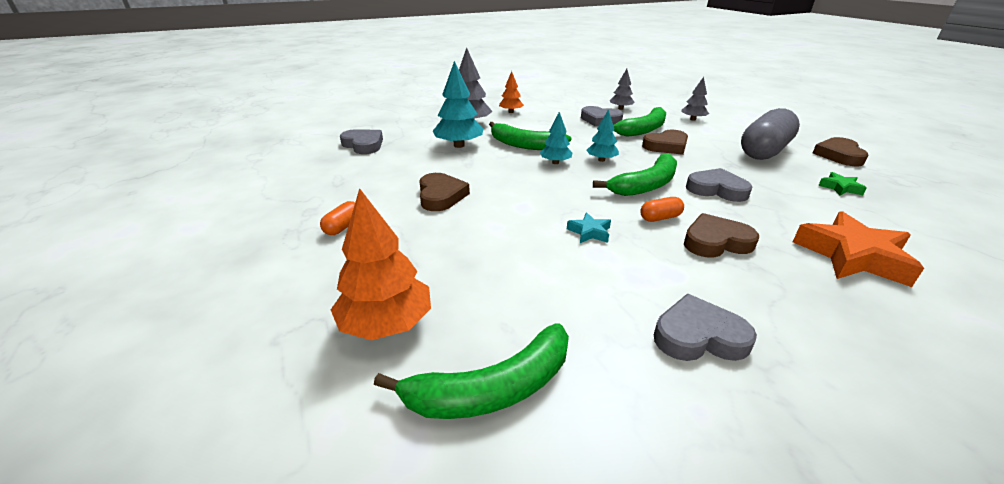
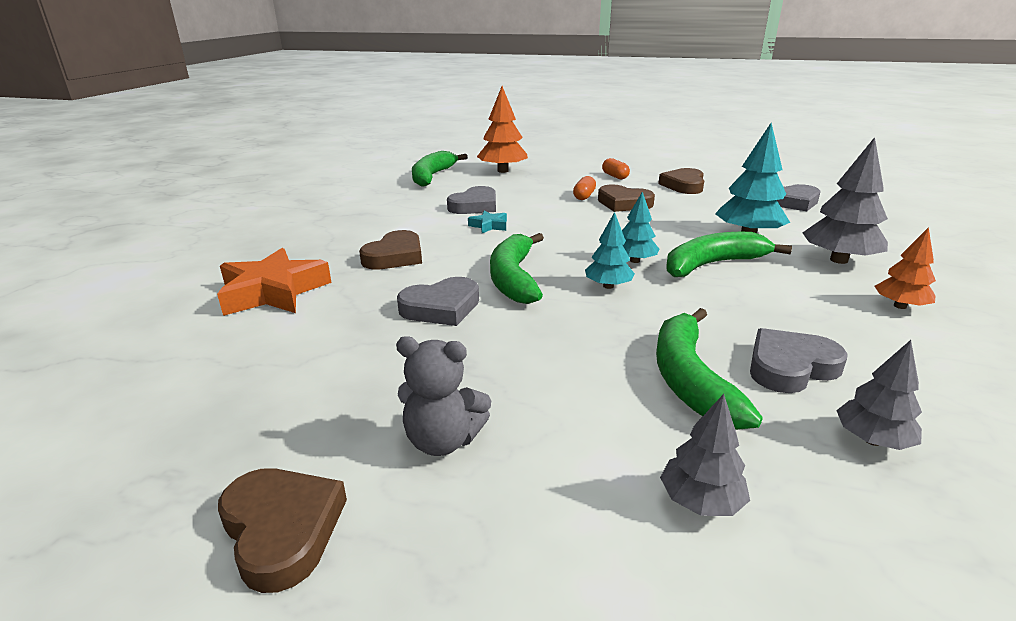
camera: 130 degrees right, 5 degrees down
orange capsule [640,197,684,222] -> orange capsule moved to [573,176,596,200]
brown heart [642,129,688,155] -> brown heart moved to [658,168,704,194]
grey heart [654,294,757,361] -> grey heart moved to [447,186,496,214]
grey capsule [741,108,800,160] -> grey teddy bear [396,336,491,456]
green star [818,172,867,196] -> none

